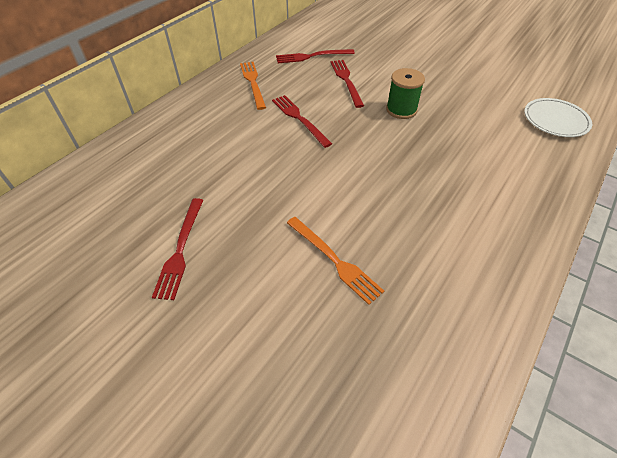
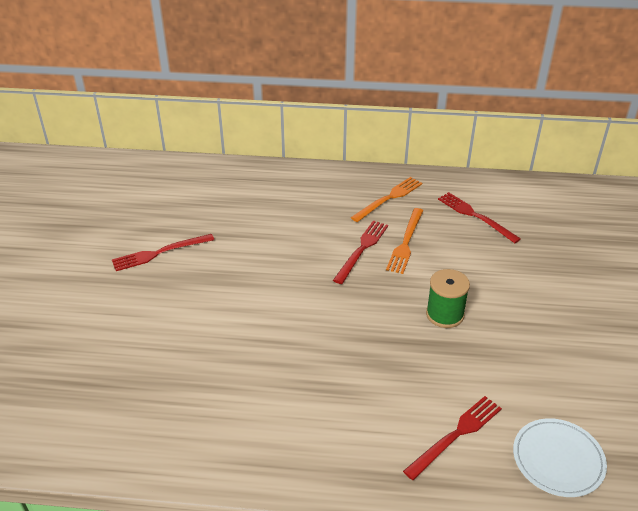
camera: 60 degrees right, 10 degrees down
orange fork [287,217,384,305] -> orange fork moved to [386,208,423,274]
red fork [330,60,364,108] -> red fork moved to [403,396,502,480]

